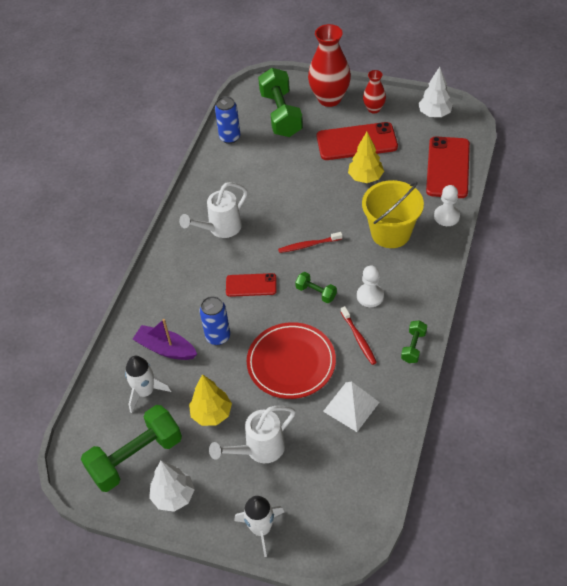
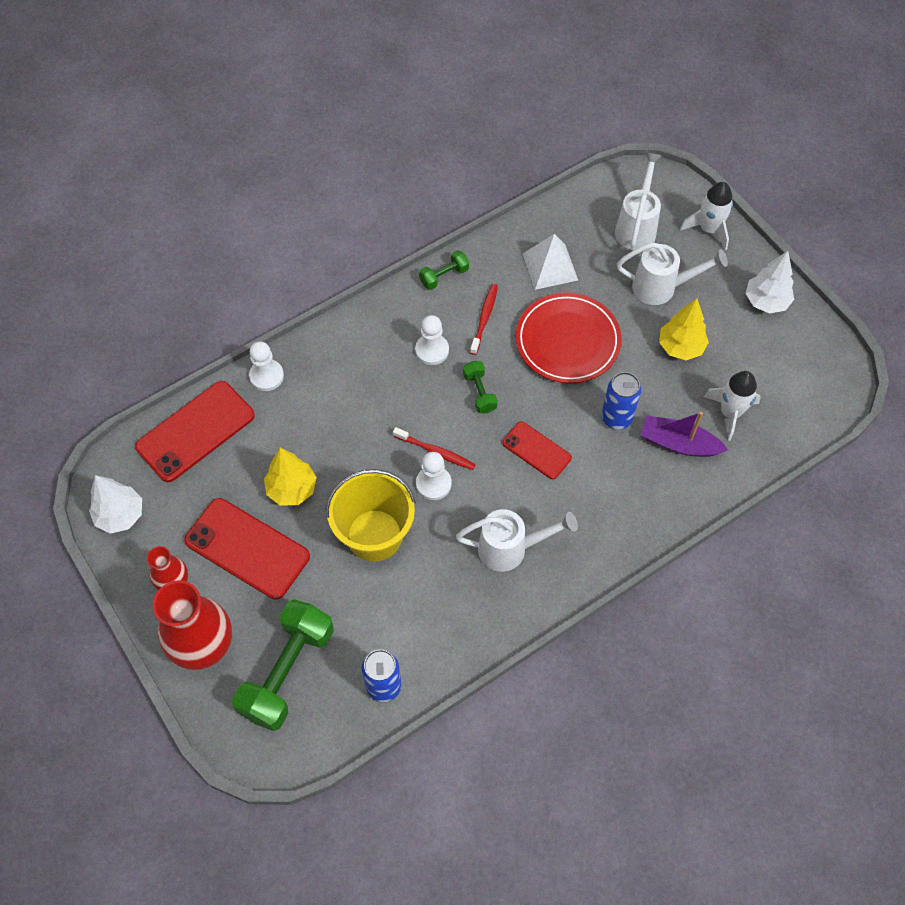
camera: 145 degrees left, 10 degrees up
green dumbbell [81,405,182,492] -> none
purple boat [133,319,197,360] -> purple boat turned 135 degrees clockwise [641,412,728,457]
yellow bucket [362,180,424,248] -> yellow bucket moved to [325,469,416,562]
none -> white pawn [416,452,452,500]
none -> white watering can [615,152,662,250]

